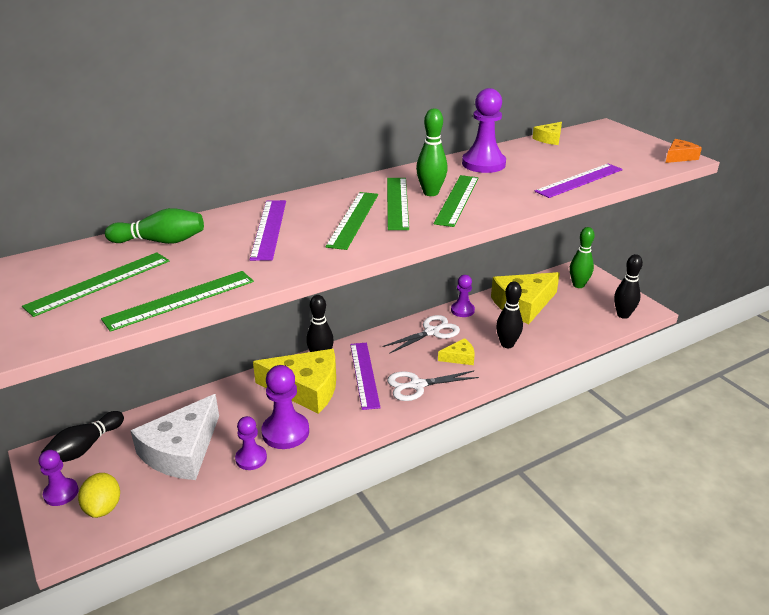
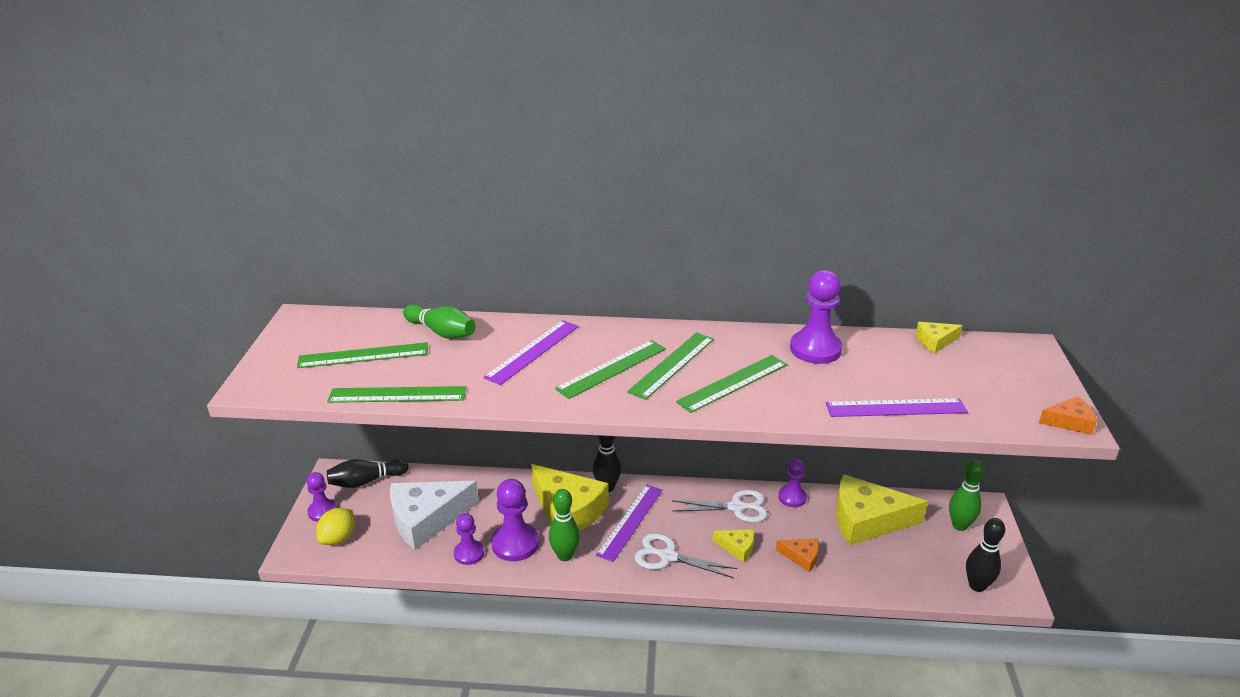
camera: 35 degrees right, 0 degrees up
green bowling pin [416,108,448,196] -> green bowling pin moved to [549,489,580,561]
black bowling pin [496,281,523,348] -> orange cheese [776,538,819,572]

